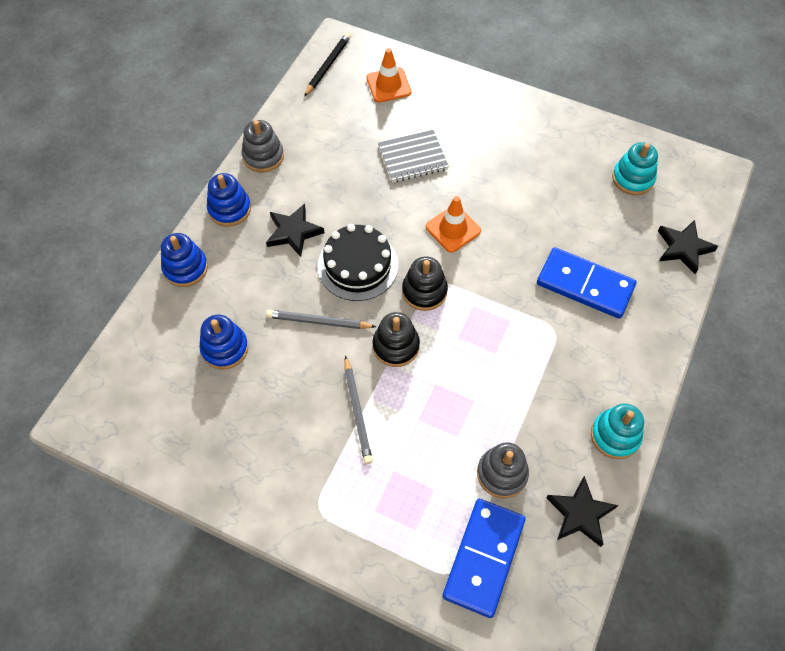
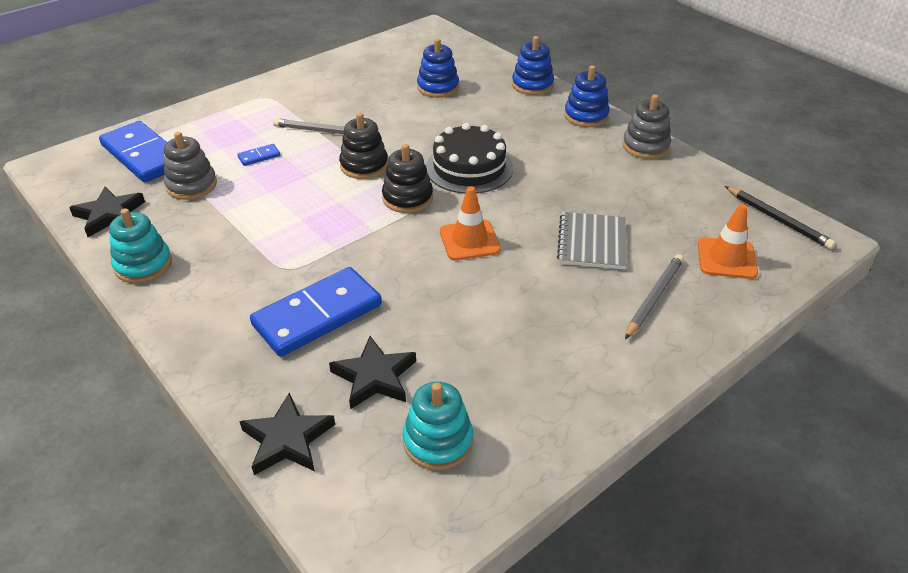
camera: 115 degrees right, 20 degrees down
black star [266,204,324,257] -> black star moved to [329,336,416,409]
grey pencil [266,310,376,329] -> grey pencil moved to [625,254,684,339]
none -> blue domino [237,144,280,166]

